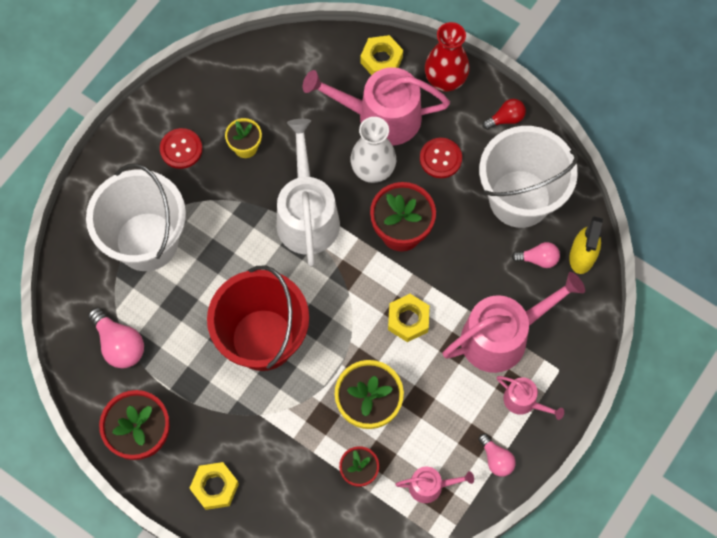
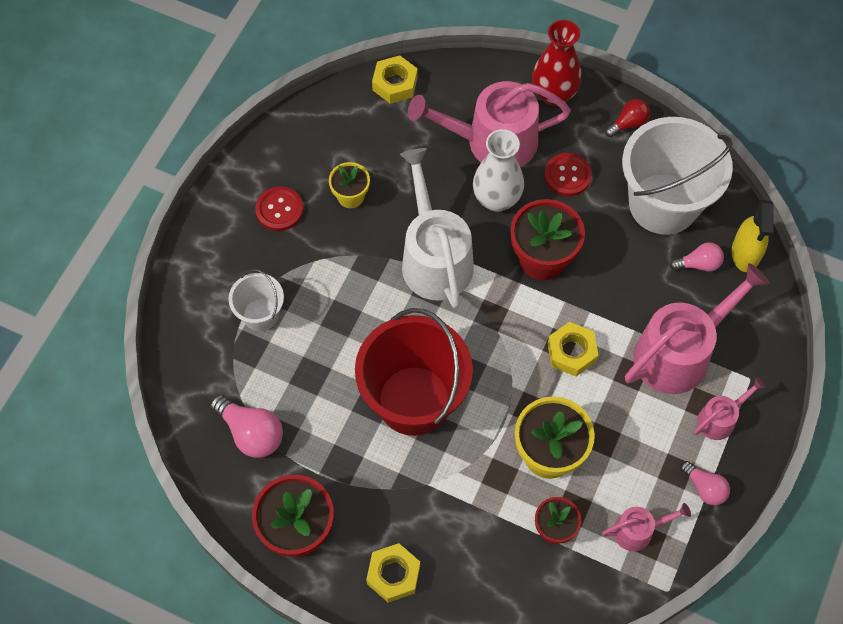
camera: 10 degrees left, 5 degrees down
white bucket [86,164,186,271] -> white bucket [228,269,284,331], size x0.50
yellow nut [360,35,403,75] -> yellow nut moved to [372,55,418,104]
pink watering can [497,376,564,420] -> pink watering can turned 60 degrees counterclockwise [694,377,766,440]

